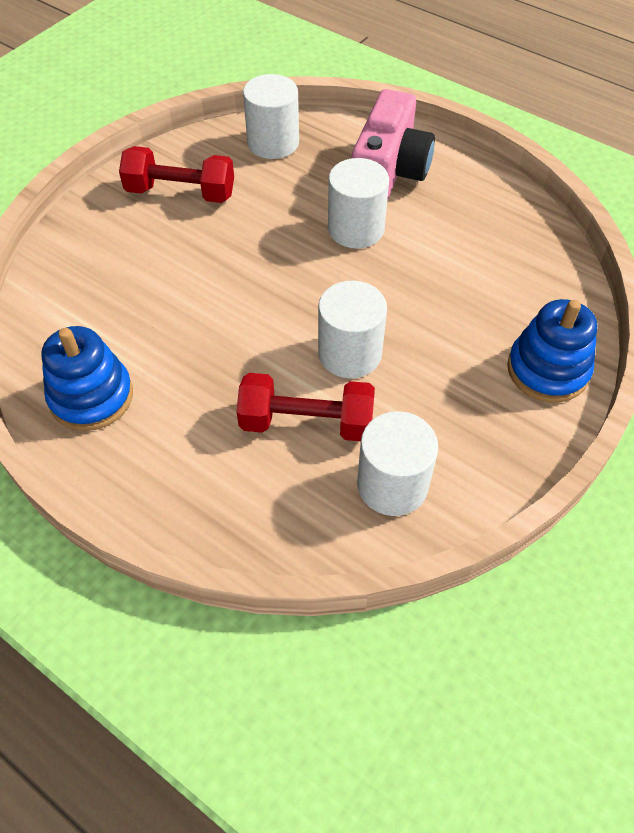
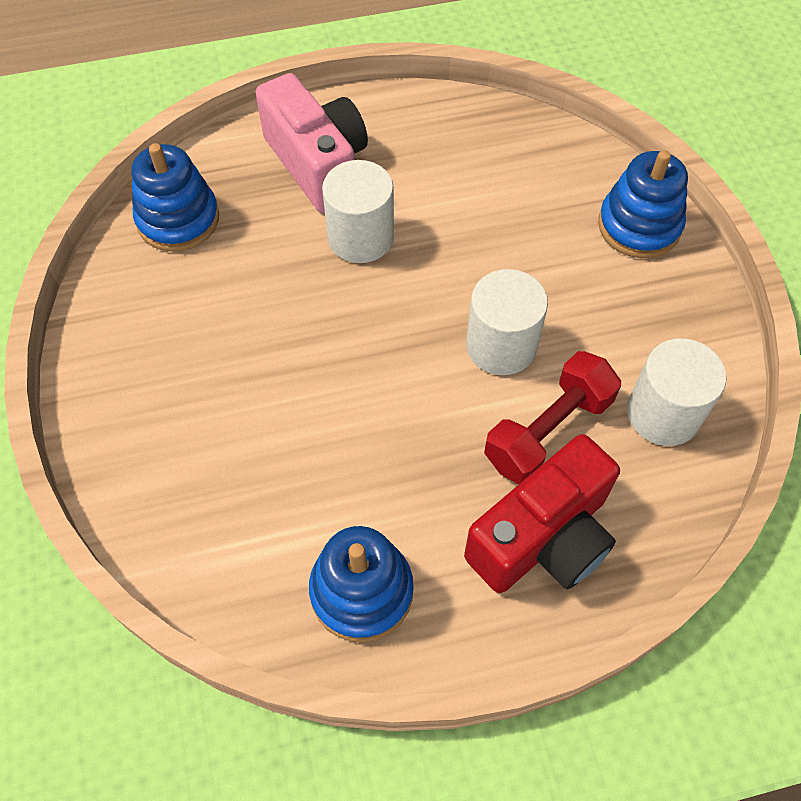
camera: 50 degrees left, 5 degrees up
red dumbbell [119,146,234,203] -> none
white cylinder [243,74,299,159] -> blue stacking toy [132,143,219,252]
none -> red camera [464,434,620,593]

